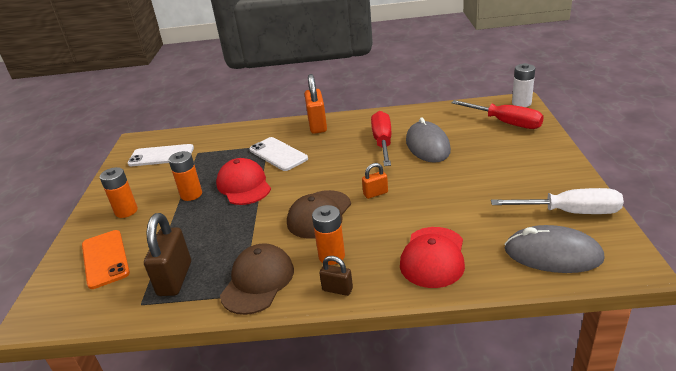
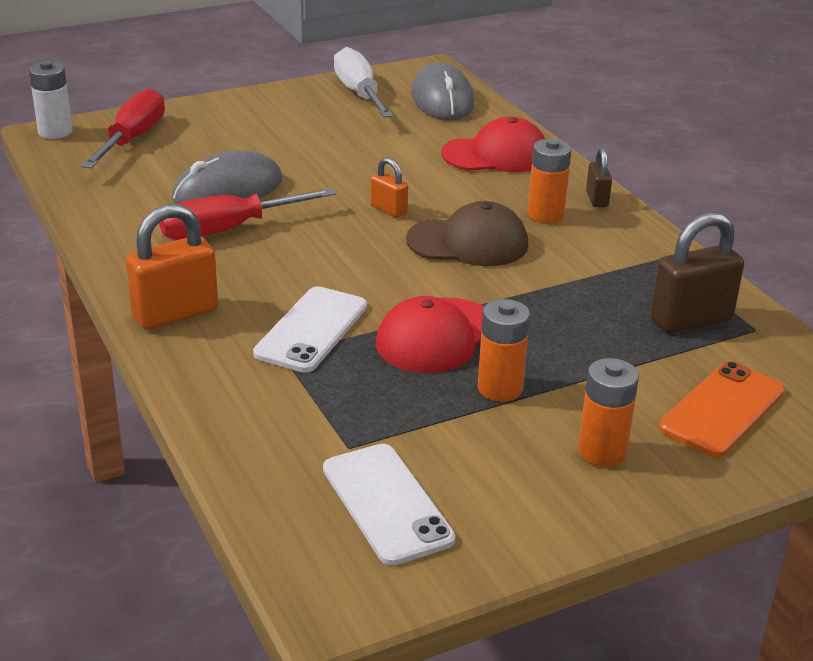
camera: 120 degrees left, 0 degrees up
brown cap [220,243,294,315] -> none

